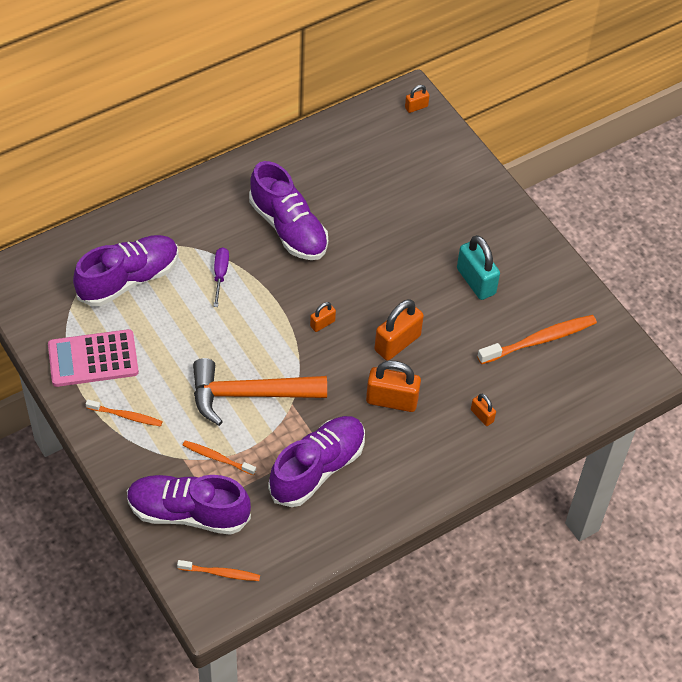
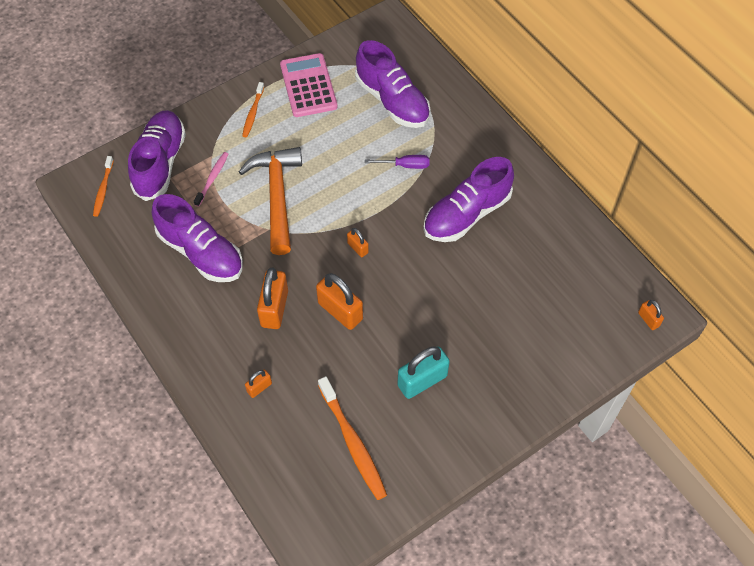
camera: 90 degrees right, 5 degrees up
orange toothbrush [182,440,256,475] -> pink toothbrush [194,152,228,207]

